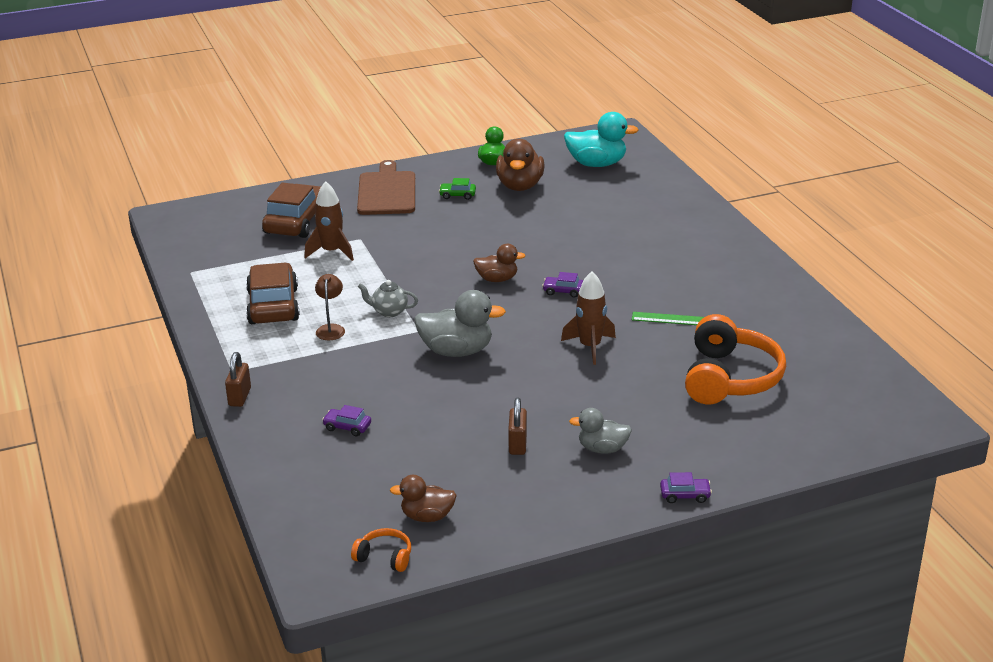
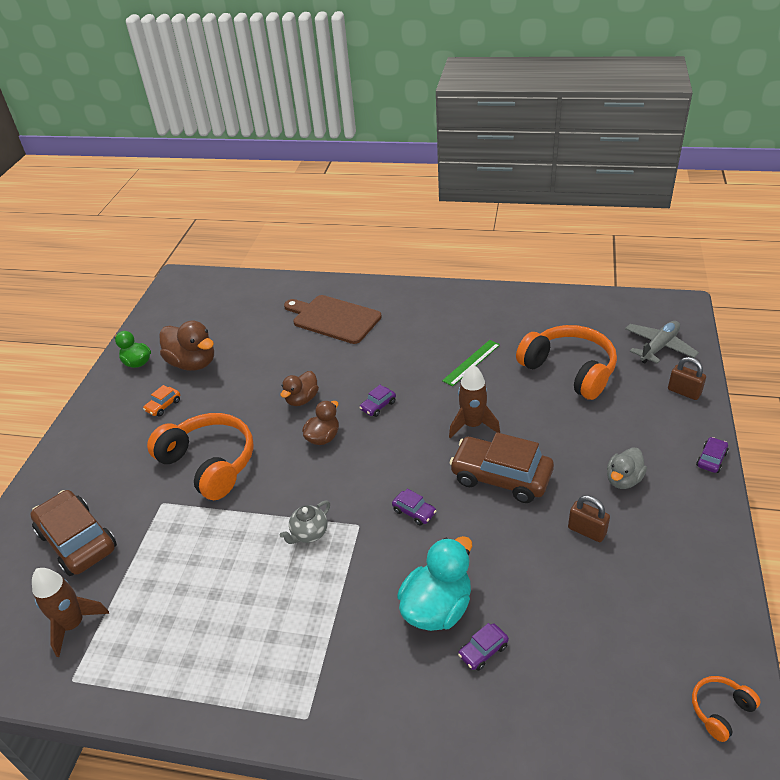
camera: 55 degrees left, 10 degrees up
brown padlock [225,352,251,407] -> brown padlock moved to [668,357,706,400]
brown car [246,263,300,324] -> brown car moved to [450,432,554,503]
brown rocket [304,181,354,261] -> brown rocket moved to [32,568,109,657]
brown lamp [315,274,345,340] -> none
brown cutting board [357,160,415,215] -> brown cutting board moved to [284,295,382,344]
brown duck [390,475,457,522] -> brown duck moved to [281,371,319,406]
grey duck [414,290,506,357] -> purple car [392,489,436,526]
green car [439,178,476,200] -> orange car [143,385,180,416]
turquoise duck [564,112,639,167] -> turquoise duck moved to [397,536,472,631]
none -> orange headphones [147,413,254,500]
none -> grey plane [625,321,699,364]

